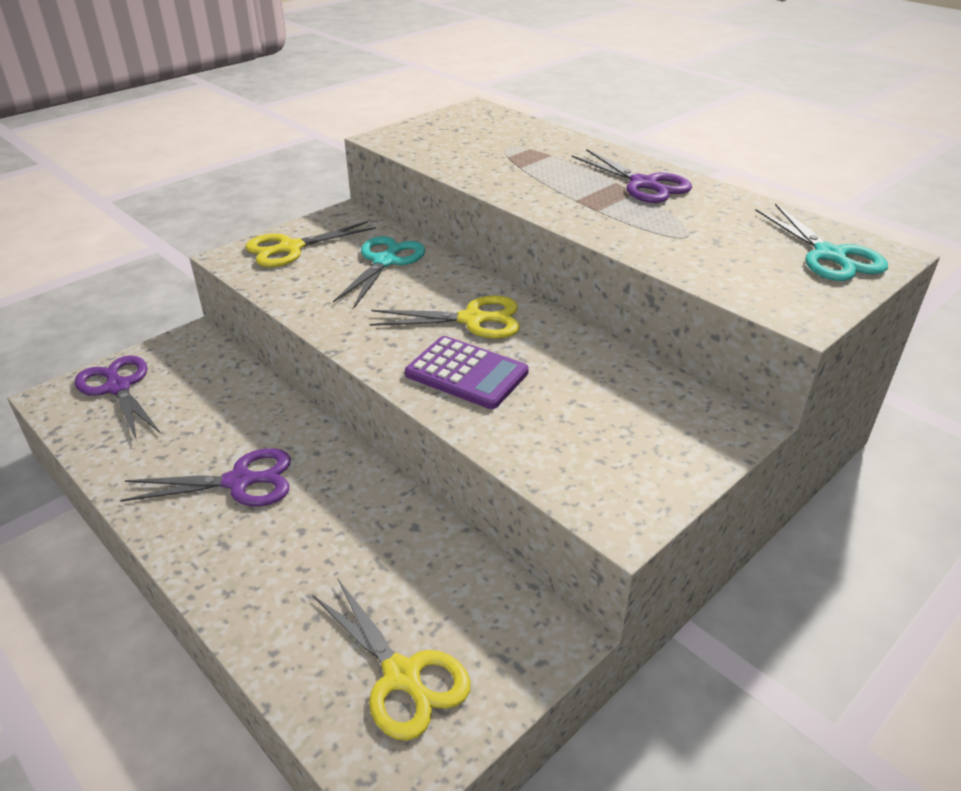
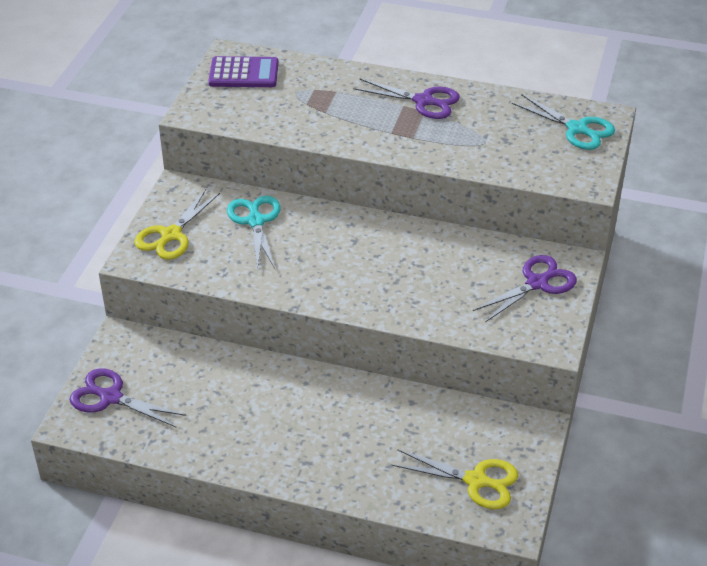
camera: 30 degrees left, 5 degrees up
purple scissors [120,448,291,506] -> purple scissors moved to [473,255,577,322]
yellow scissors [369,295,520,339] -> none
purple calculator [405,336,529,409] -> purple calculator moved to [208,56,279,87]

